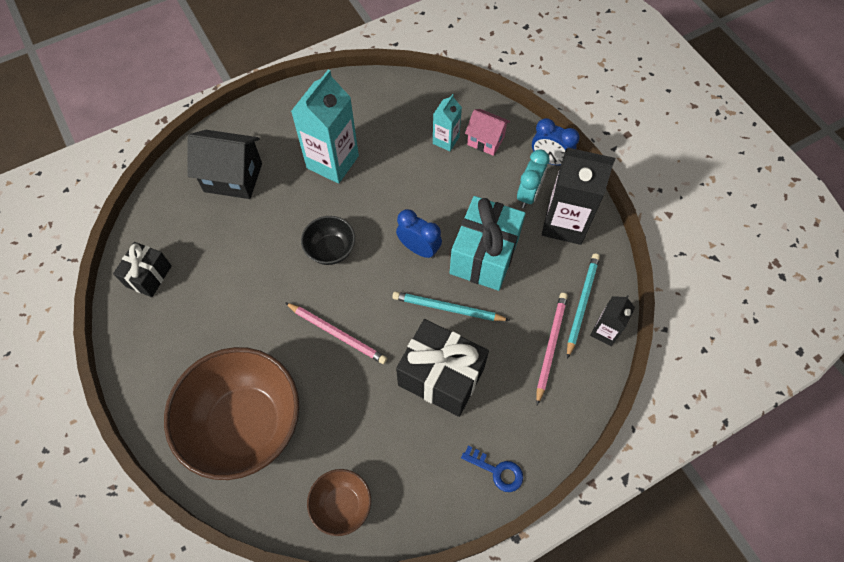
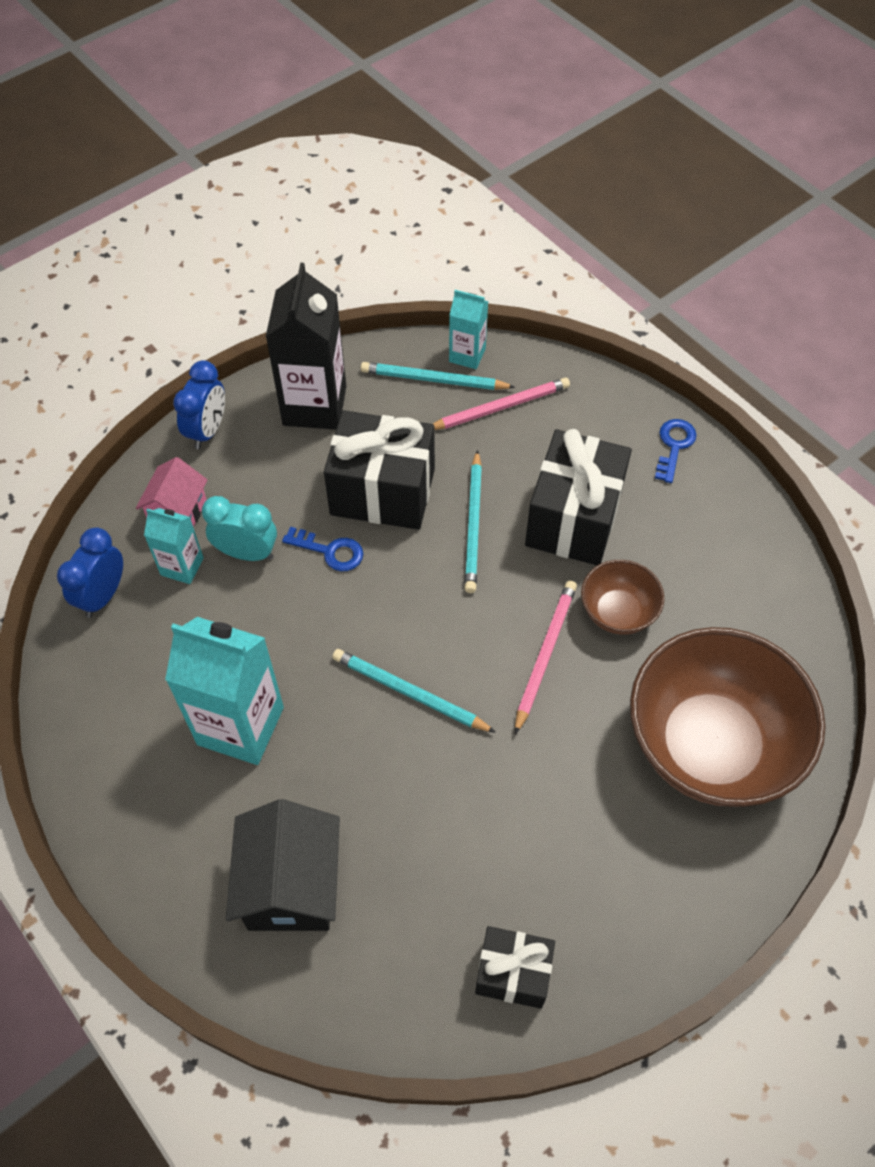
camera: 100 degrees left, 5 degrees down
black bowl [301,216,355,265] -> turquoise pencil [332,649,496,733]
brown bowl [307,469,371,536] -> brown bowl moved to [581,560,665,635]
blue clock [396,209,442,259] -> blue clock moved to [57,527,123,618]
turquoise gift [450,196,526,291] -> black gift [324,410,435,530]
turquoise clock [517,149,550,208] -> turquoise clock moved to [202,496,277,561]
pink pencil [536,293,568,405] -> pink pencil turned 150 degrees clockwise [433,378,570,430]
black carton [590,295,635,346] -> turquoise carton [449,290,488,369]
none -> blue key [282,527,364,571]

